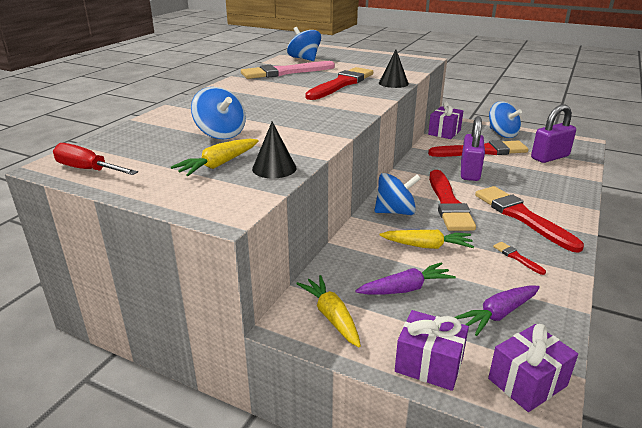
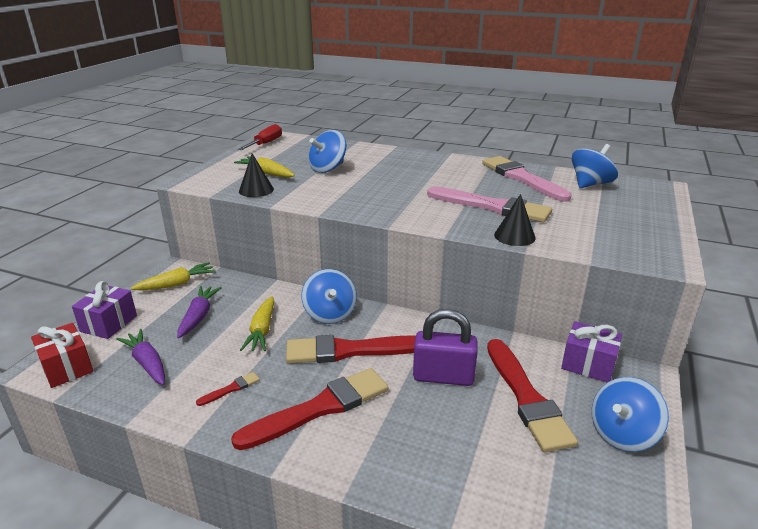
camera: 85 degrees right, 0 degrees up
red brush [305,67,373,100] -> pink brush [427,186,552,223]
purple carrot [355,262,456,294] -> purple carrot turned 150 degrees counterclockwise [177,286,222,338]
purple gift [488,324,578,412] -> red gift [31,323,93,388]
purple padlock [531,104,576,163] -> none

